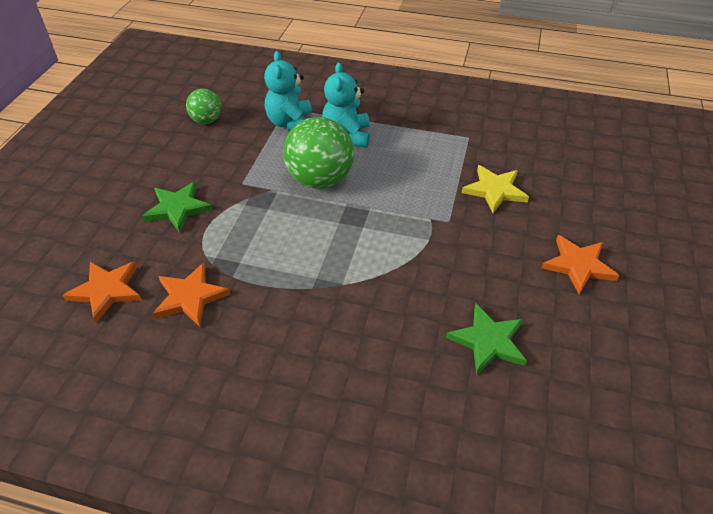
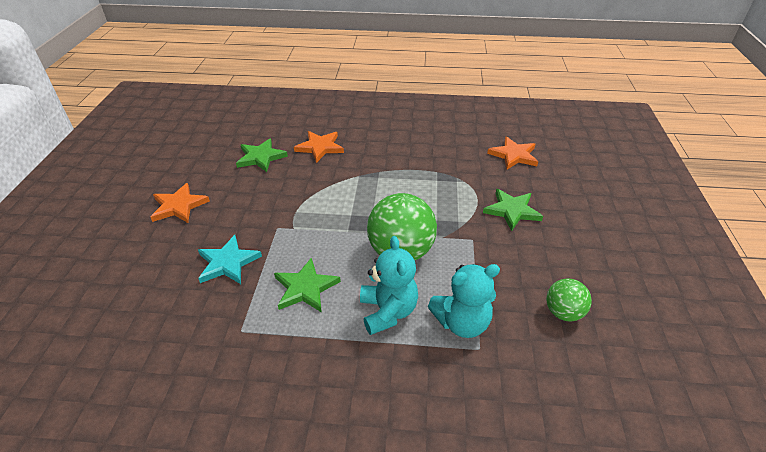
camera: 170 degrees right, 5 degrees down
orange star [152,263,230,327] -> orange star moved to [294,131,344,163]
turquoise teddy bear [264,51,312,131] -> turquoise teddy bear turned 90 degrees clockwise [428,264,500,338]
yellow star [462,165,529,213] -> turquoise star [198,235,262,284]
none -> green star [274,258,341,313]

